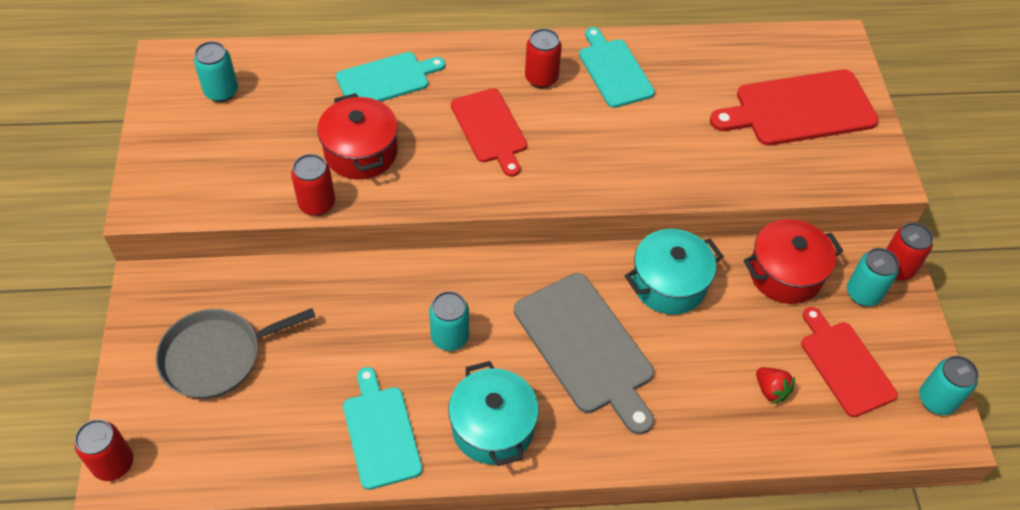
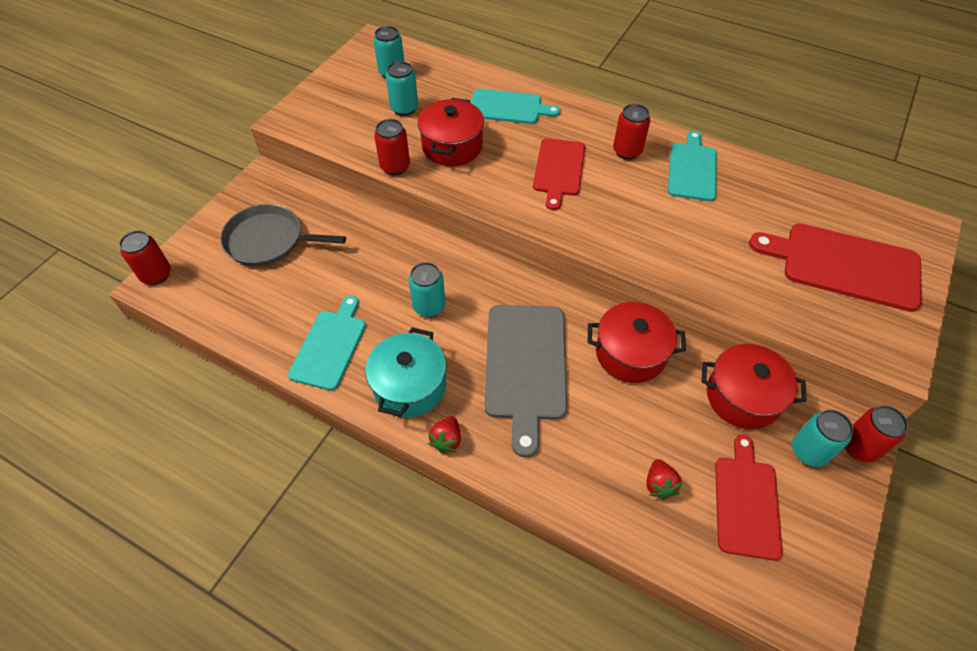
camera: 35 degrees right, 0 degrees up
turquoise pot [625,229,723,315] -> red pot [588,302,686,383]
turquoise can [919,356,979,415] -> turquoise can moved to [386,61,418,116]
none -> red strawberry [428,417,461,453]

